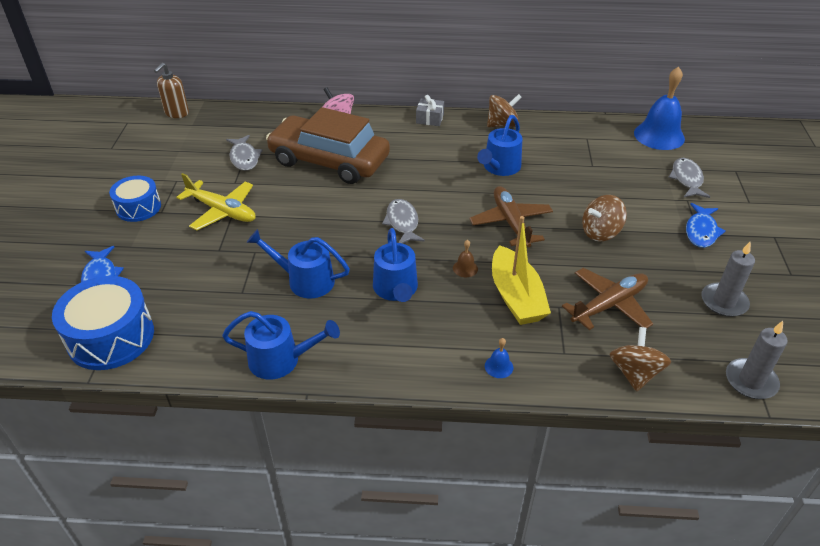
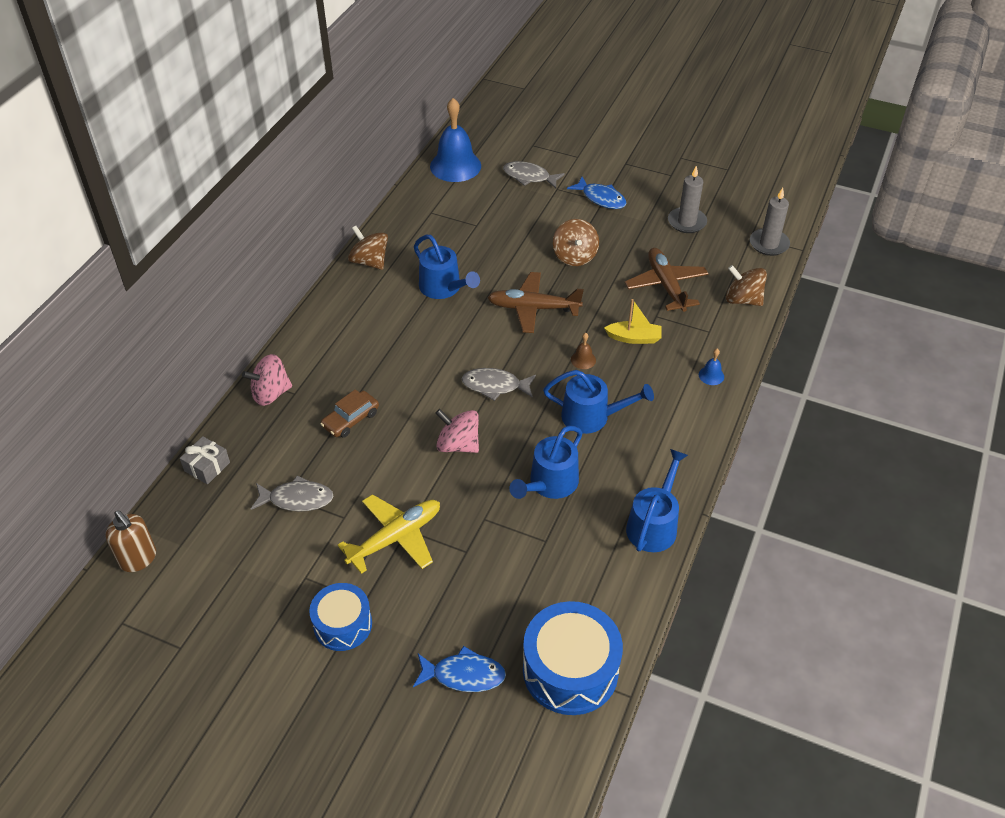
camera: 70 degrees left, 5 degrees up
brown car [266,107,390,184] -> brown car [320,389,379,438], size x0.41
grey gift [416,95,444,126] -> grey gift moved to [180,436,230,485]
brown spinning top [487,94,522,127] -> brown spinning top turned 45 degrees counterclockwise [348,226,388,270]
yellow boat [492,216,551,325] -> yellow boat [604,299,662,344], size x0.59
none -> pink spinning top [436,409,479,453]

